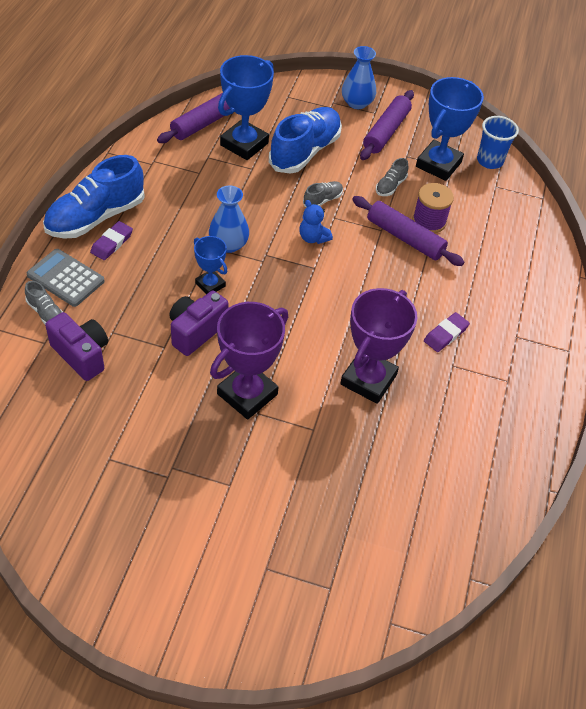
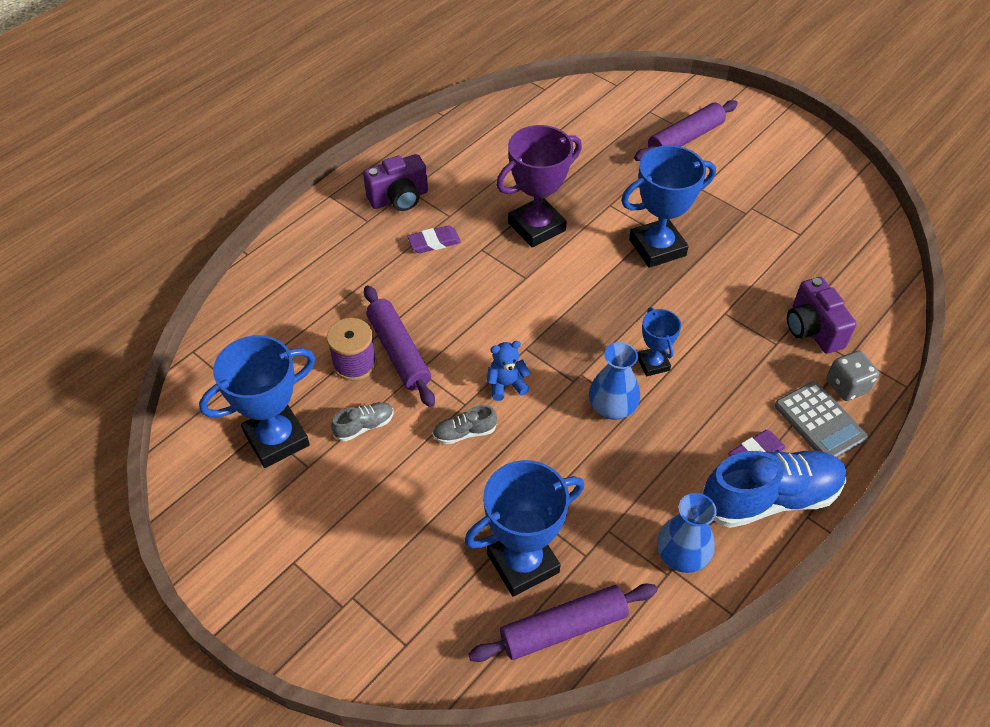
camera: 150 degrees left, 0 degrees up
grey shoe [25,281,63,324] -> grey dice [827,351,879,401]
purple camera [169,291,228,356] -> purple camera moved to [363,154,428,211]
purple trophy [210,302,288,420] -> blue trophy [621,145,716,268]
blue shoe [269,107,342,174] -> none
blue teddy bear [299,200,333,244] -> blue teddy bear turned 90 degrees counterclockwise [487,341,530,401]
blue vase [342,46,376,109] -> blue vase moved to [657,493,717,573]
purple rolling pin [360,90,414,160] -> purple rolling pin moved to [634,100,738,161]
blue cup [477,116,519,169] -> none

